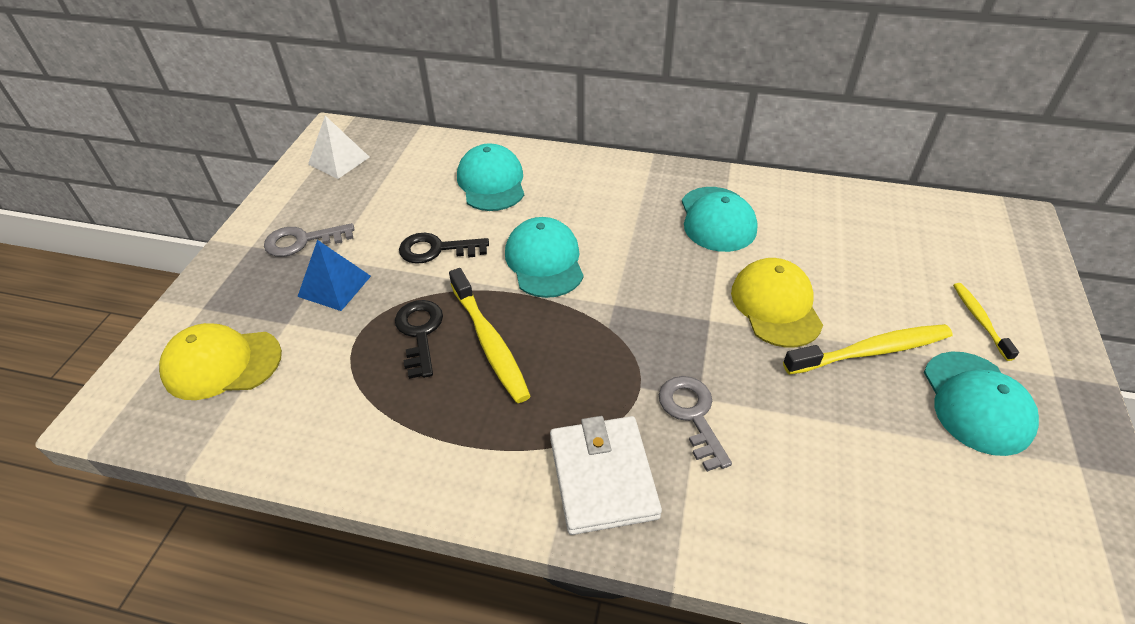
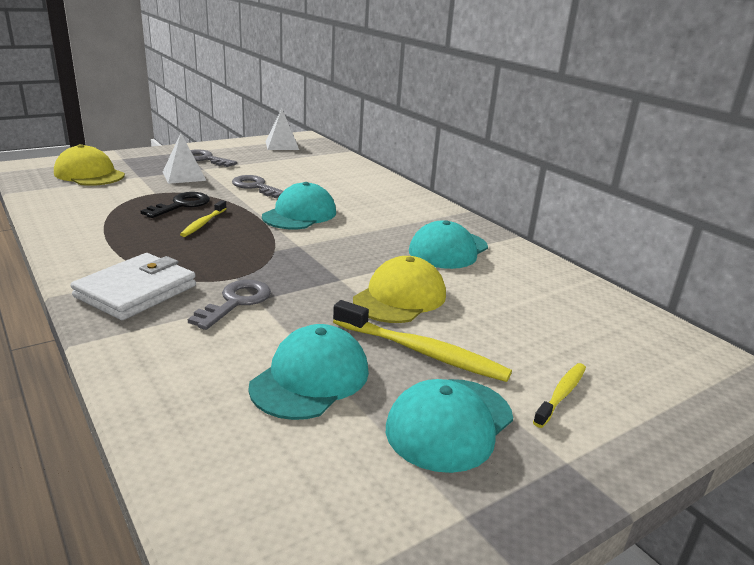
camera: 40 degrees right, 20 degrees down
blue pyramid [297,240,371,311] -> white pyramid [163,133,207,184]
black key [399,233,489,264] -> grey key [232,175,283,198]
yellow toothbrush [449,268,531,403] -> yellow toothbrush [180,200,227,237], size x0.58
turquoise cap [457,143,524,211] -> turquoise cap moved to [248,324,369,420]

